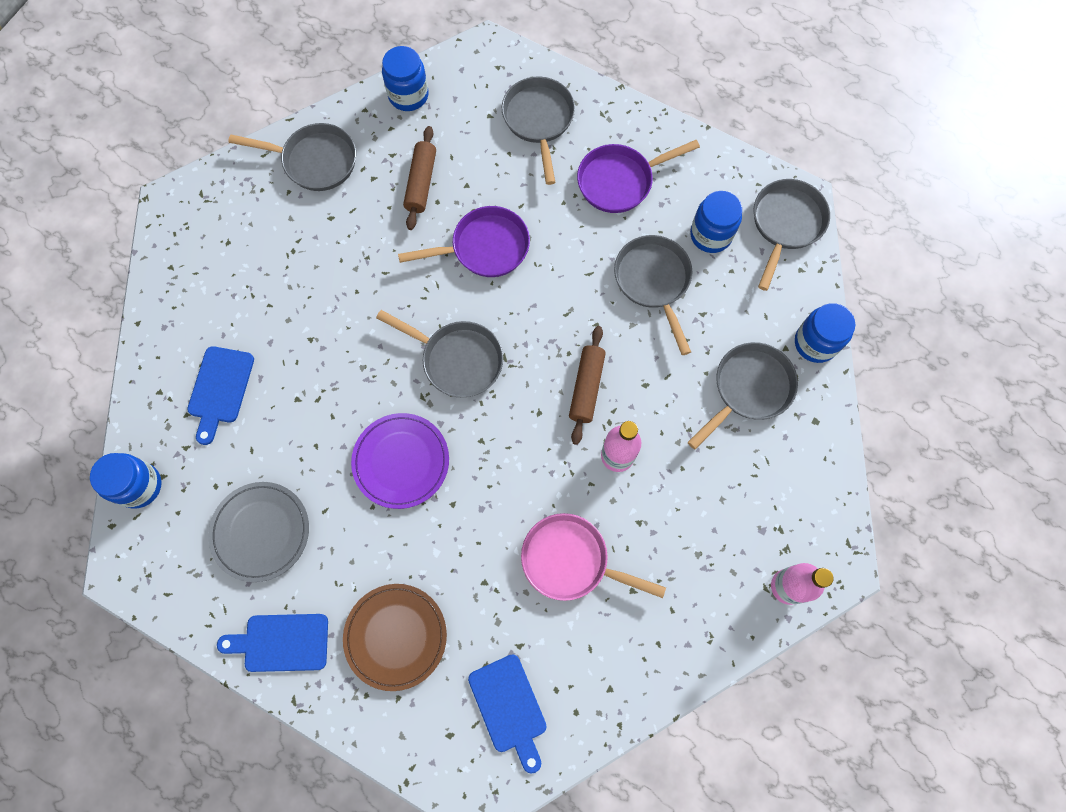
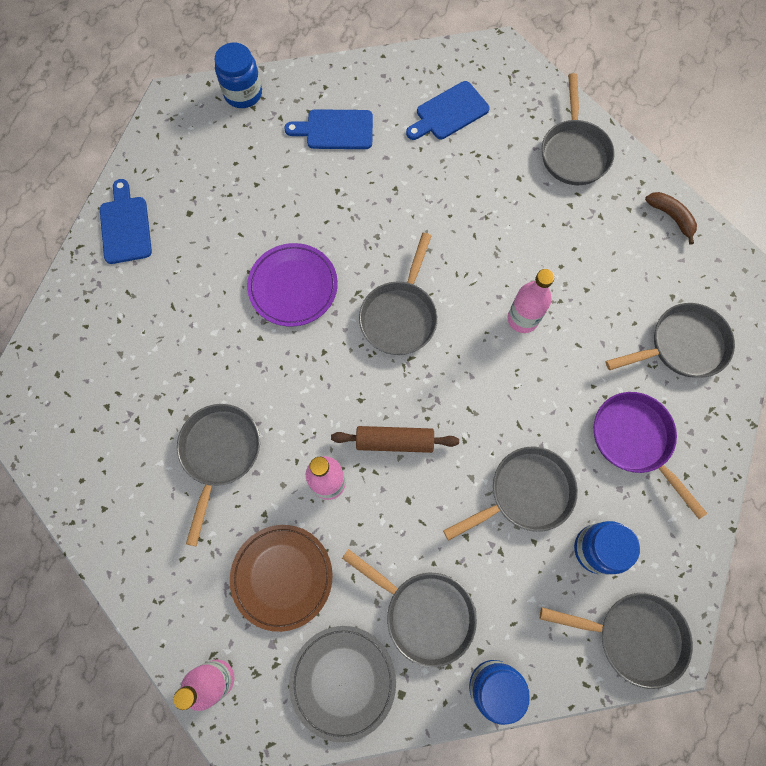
camera: 80 degrees right, 0 degrees up
grey plate [208,482,309,582] -> grey plate moved to [289,626,396,742]
brown plate [343,584,447,691] -> brown plate moved to [230,525,333,632]
blue jar [382,46,429,111] -> brown banana [645,192,697,244]
purple pan [398,206,530,277] -> pink bottle [508,269,555,333]
brown rolling pin [403,126,436,230] -> none
blue cutting board [468,654,547,774] -> blue cutting board moved to [406,81,490,140]
pink pan [521,513,666,601] -> grey pan [177,404,260,546]

